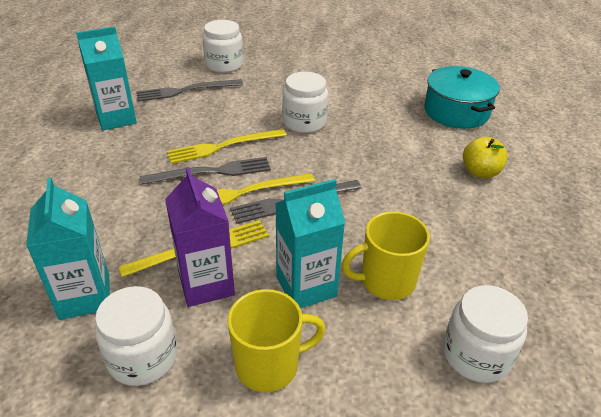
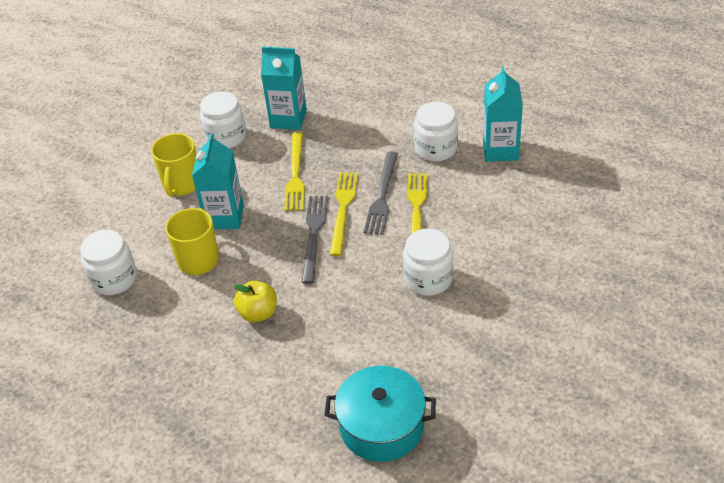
camera: 120 degrees right, 5 degrees up
grey fork [136,79,243,102] -> none
purple carton [165,167,235,307] -> none
white jar [203,20,243,73] -> white jar moved to [414,102,458,161]
yellow apple [463,137,508,178] -> yellow apple moved to [234,281,277,323]

